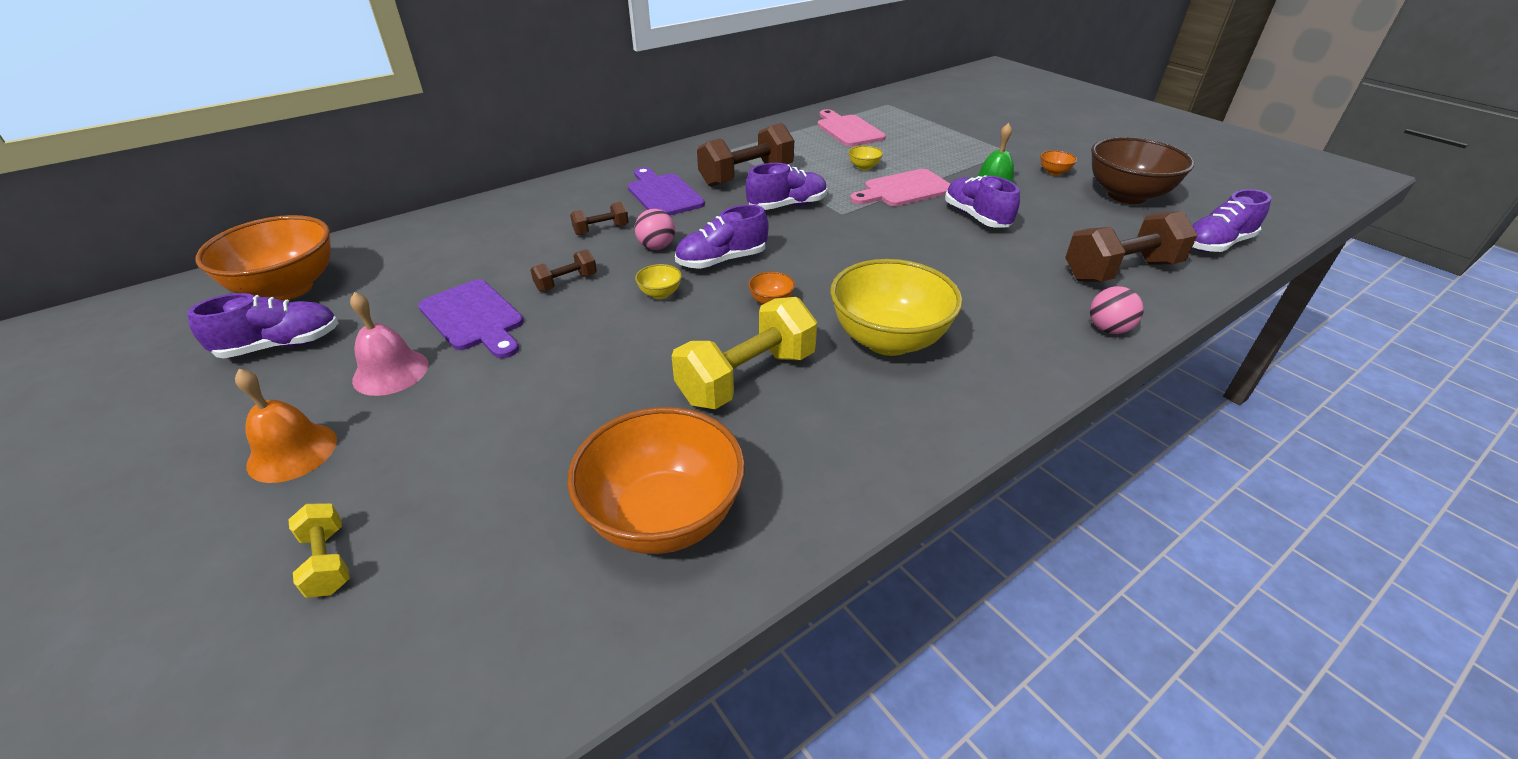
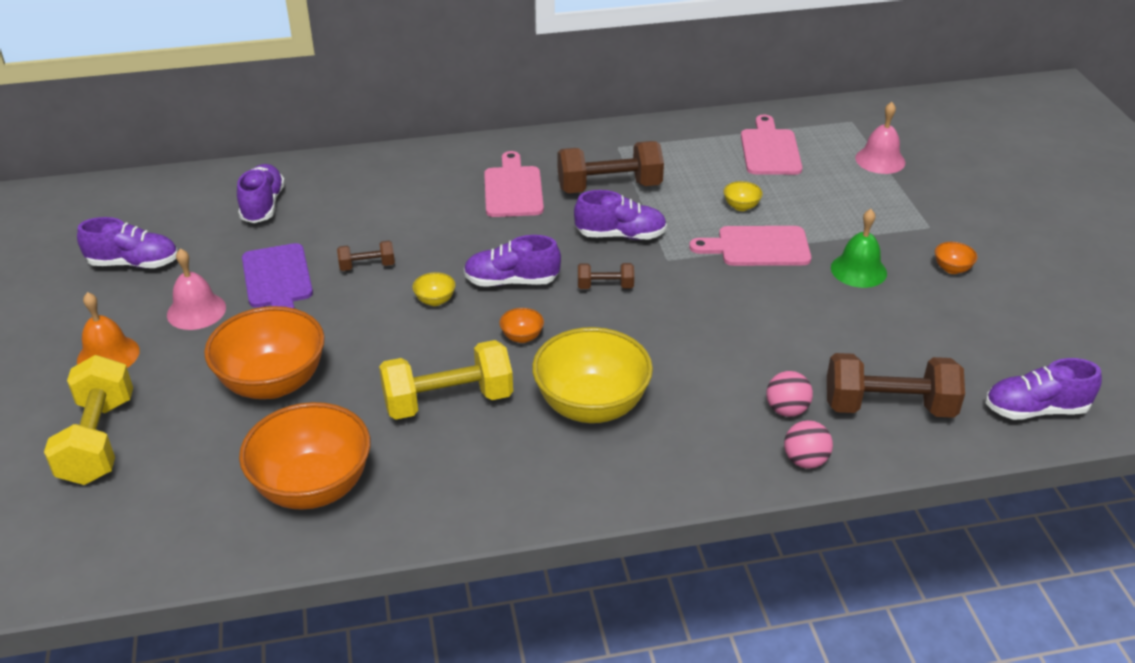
camera: 25 degrees right, 0 degrees up
orange bowl [195,215,331,301] -> orange bowl moved to [204,306,325,399]
yellow dumbbell [288,503,350,598] -> yellow dumbbell [44,355,133,485], size x2.00
brown dumbbell [570,202,629,235] -> brown dumbbell moved to [578,263,634,289]
purple cutting board [628,167,705,216] -> pink cutting board [484,151,544,217]
pink ball [635,209,675,250] -> pink ball moved to [766,371,813,417]
purple shoe [945,175,1020,228] -> purple shoe moved to [237,164,285,223]
brown bowl [1091,137,1194,204] -> none
none -> pink bell [855,102,905,174]

